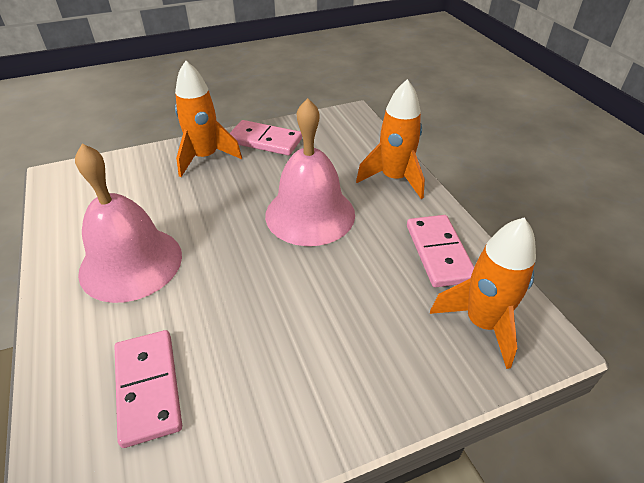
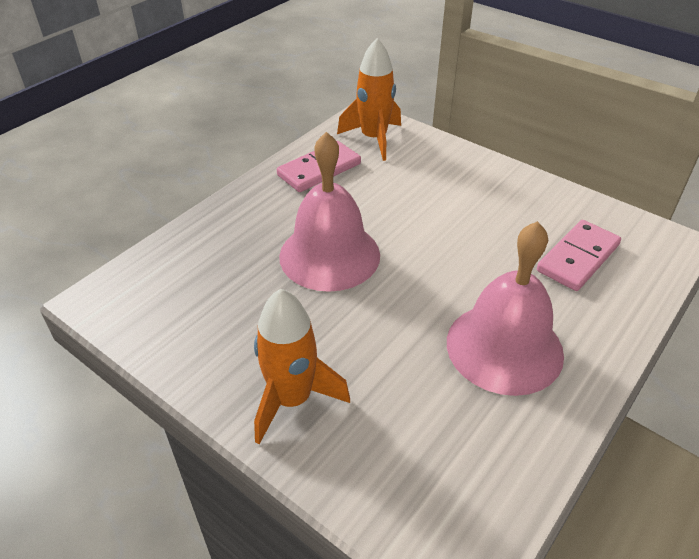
camera: 120 degrees left, 0 degrees up
pink domino [230,120,302,155] -> none
orange rocket [356,79,425,199] -> none

